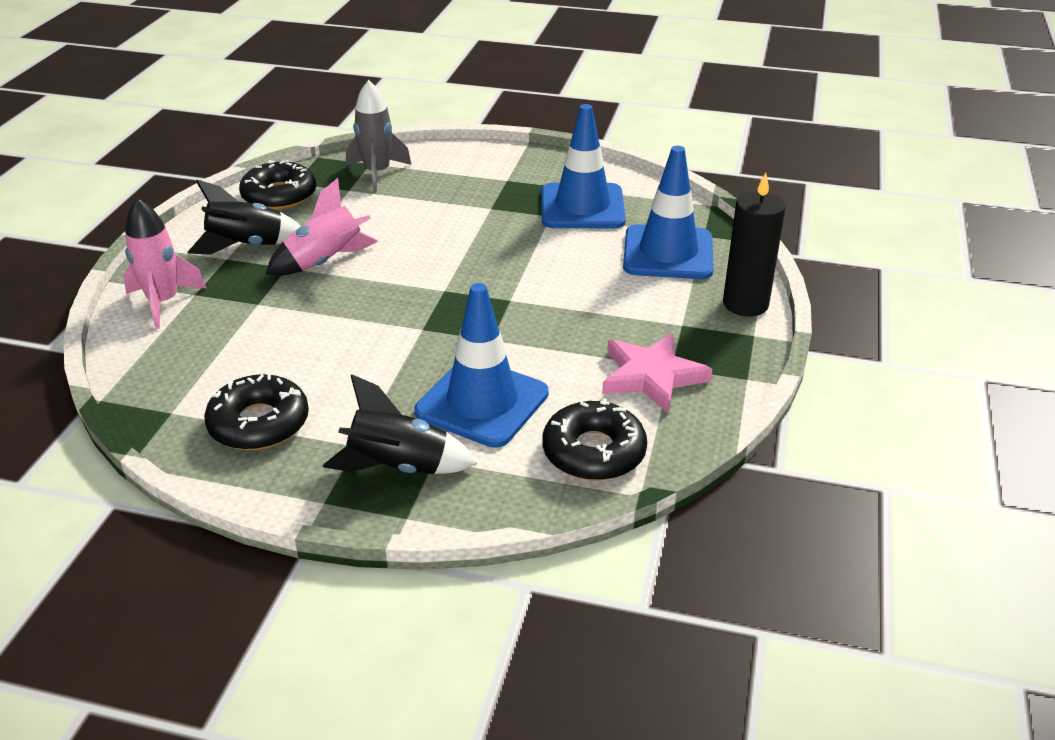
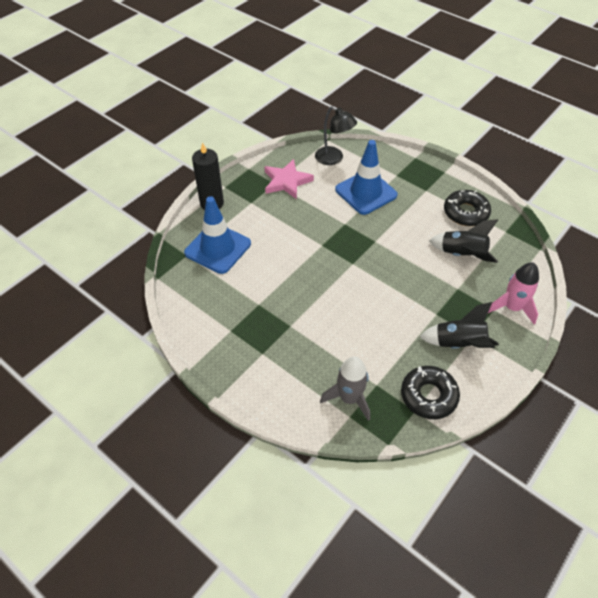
camera: 155 degrees left, 15 degrees up
pink rocket [266,178,378,275] -> none
black rocket [323,374,477,474] -> black rocket moved to [429,219,498,263]
blue traffic cone [541,104,626,228] -> none
black donut [543,399,647,481] -> black lamp [315,106,357,165]

